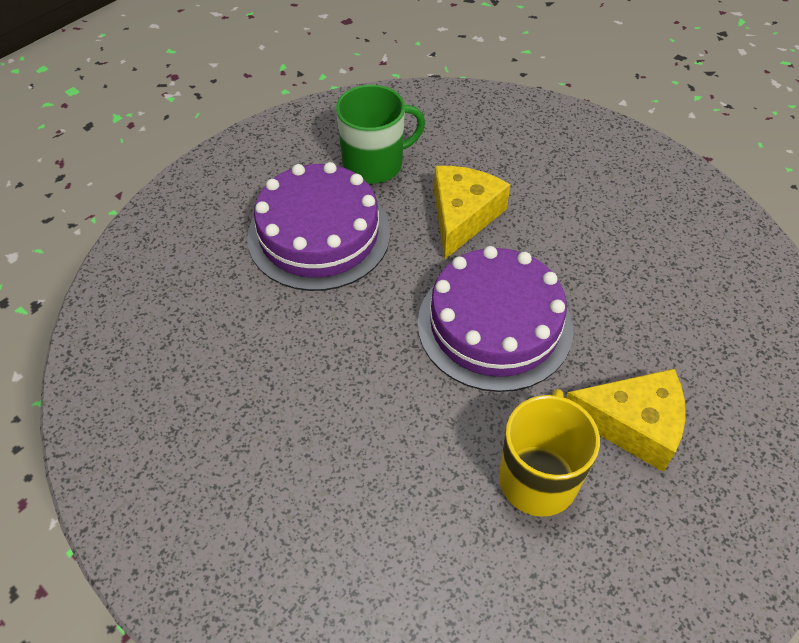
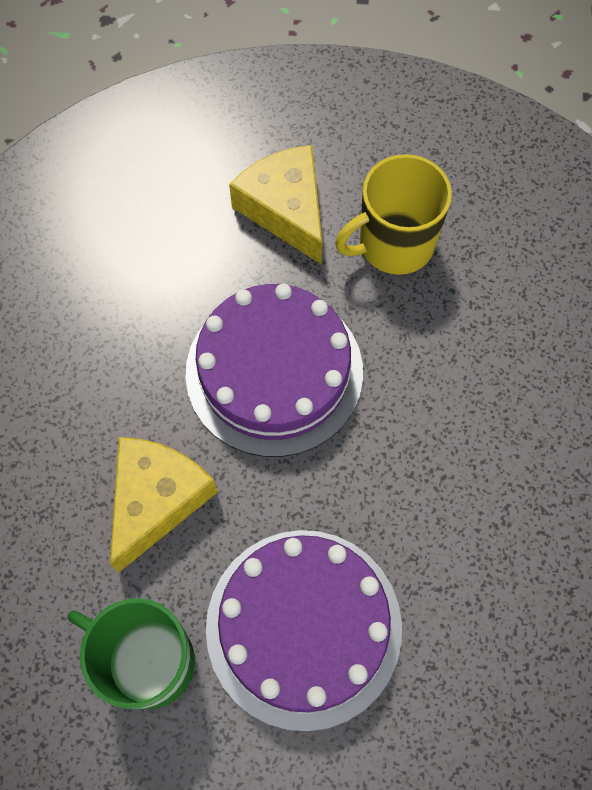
camera: 130 degrees left, 15 degrees up
yellow cheese [434,166,511,259] -> yellow cheese turned 135 degrees clockwise [110,437,218,573]

